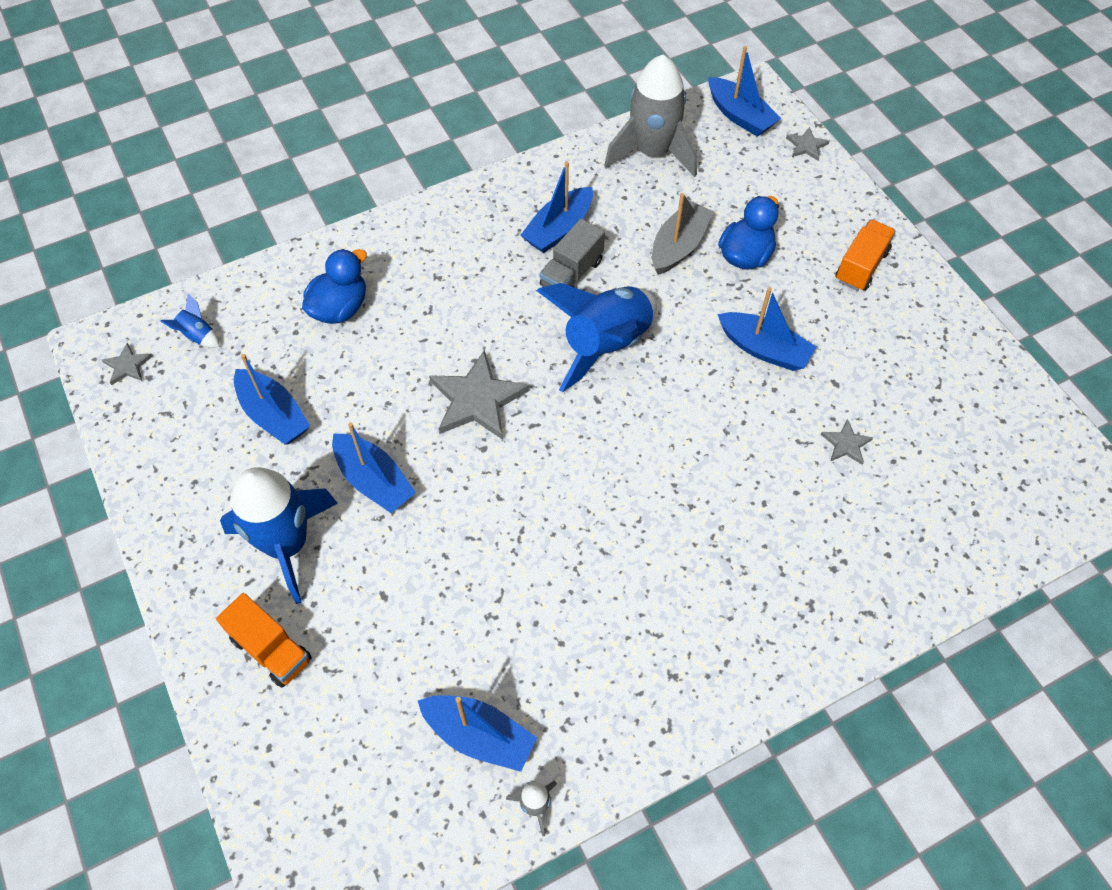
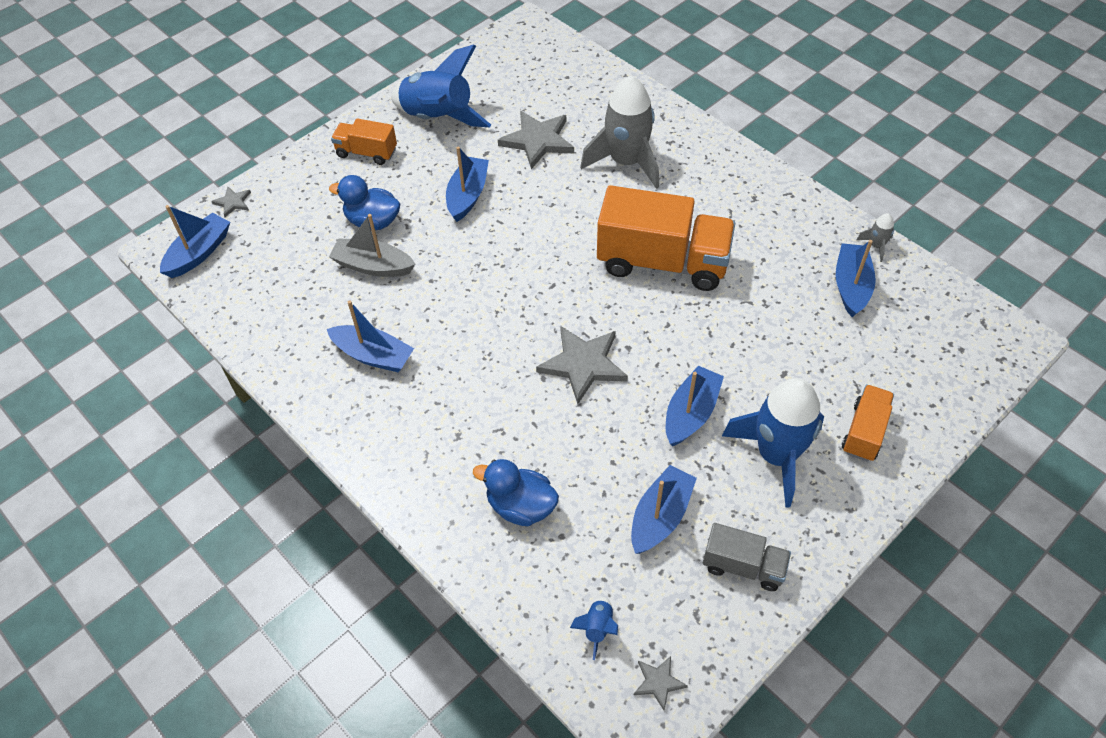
camera: 105 degrees left, 5 degrees down
blue rocket [537,283,657,392] -> blue rocket moved to [391,45,491,127]
grey truck [539,219,605,288] -> grey truck moved to [703,523,791,591]
grey rocket [604,55,697,177] -> grey rocket moved to [580,76,659,189]
grey star [821,419,873,465] -> grey star [498,111,574,169], size x2.04
none -> orange truck [597,185,735,291]

